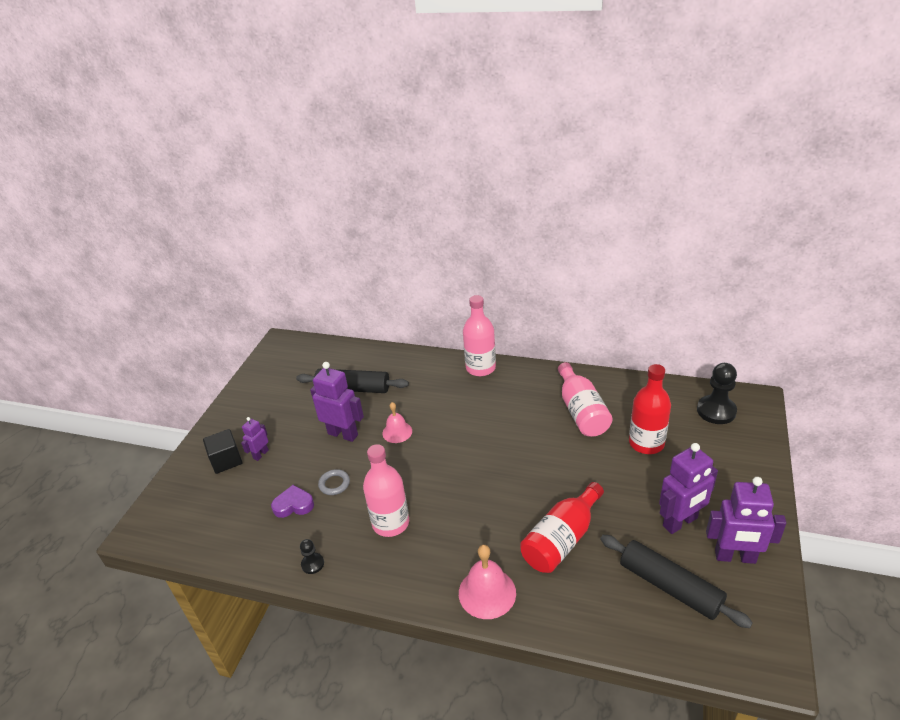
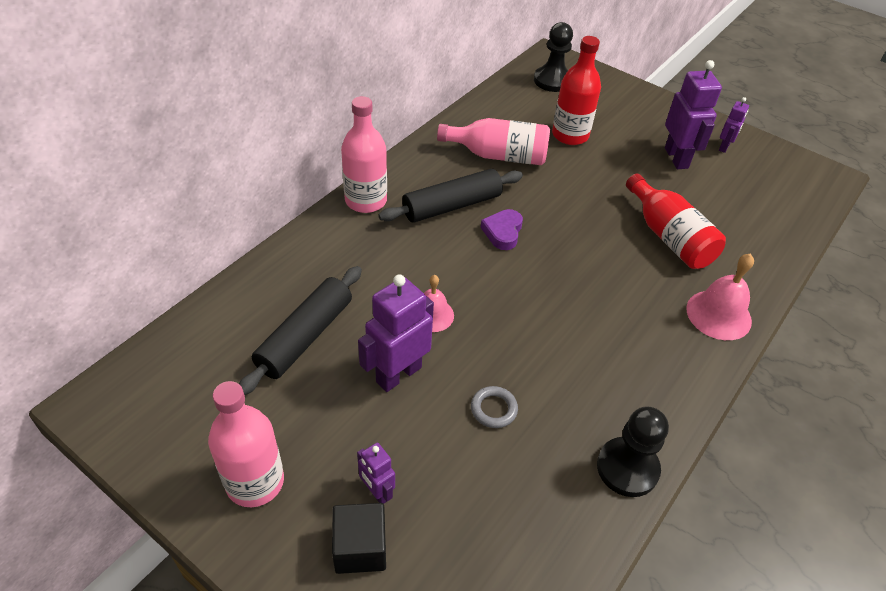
camera: 75 degrees left, 10 degrees up
purple heart [271,485,314,518] -> purple heart moved to [481,209,523,250]
black pawn [300,539,324,574] -> black pawn [597,406,669,497], size x1.93
pink bottle [363,444,409,537] -> pink bottle moved to [208,381,284,507]
black rolling pin [600,535,753,628] -> black rolling pin moved to [378,169,523,223]
purple robot [706,477,786,564] -> purple robot [719,97,749,153], size x0.54

